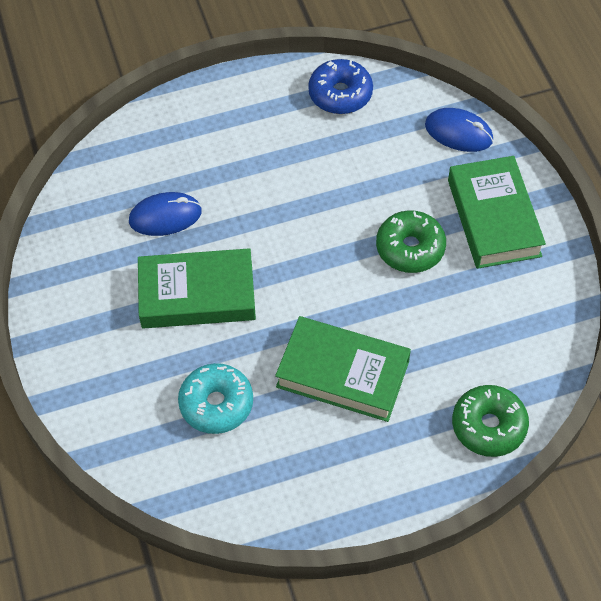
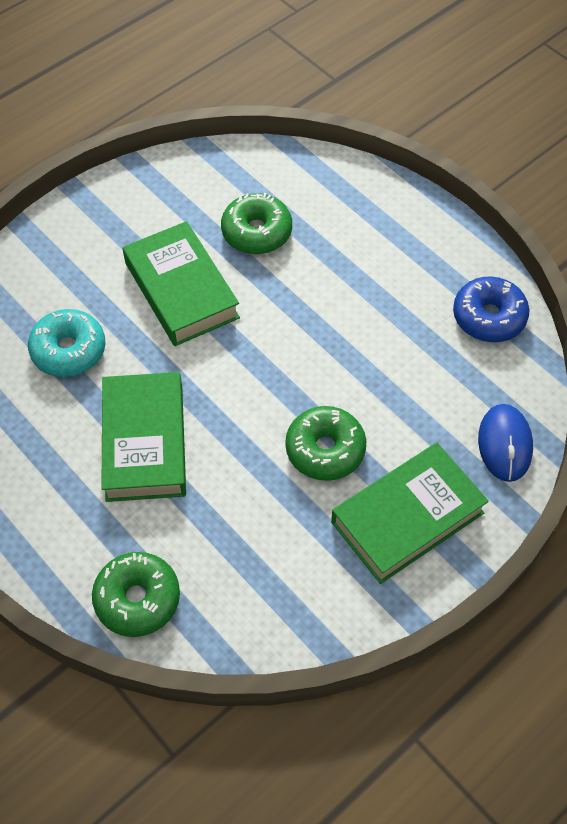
camera: 65 degrees right, 0 degrees up
blue mouse [129,192,202,236] -> green donut [221,193,292,254]

